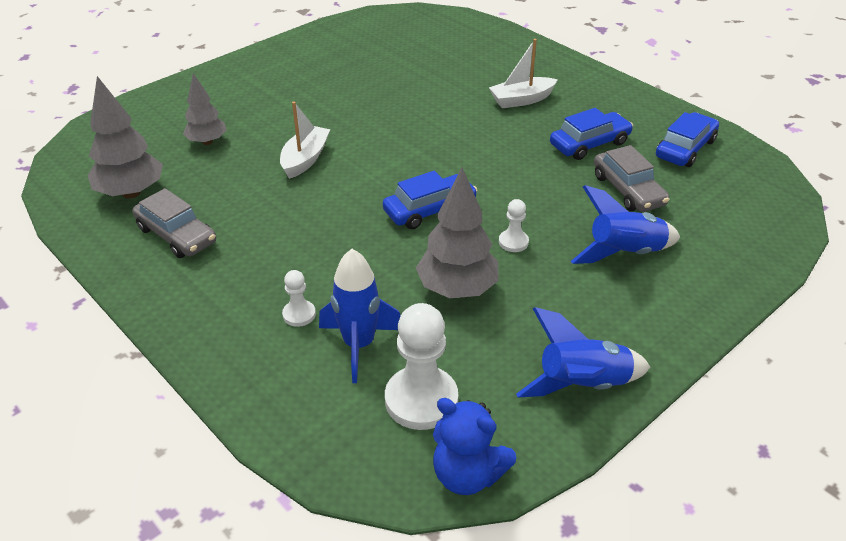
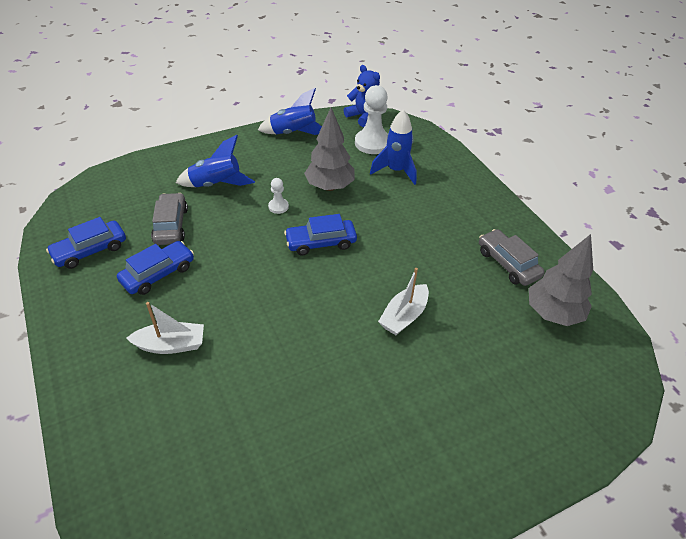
camera: 165 degrees left, 5 degrees up
grey tree [183,73,227,145] -> none
white pawn [282,270,316,327] -> none
blue car [550,108,633,160] -> blue car turned 150 degrees clockwise [117,241,194,295]

